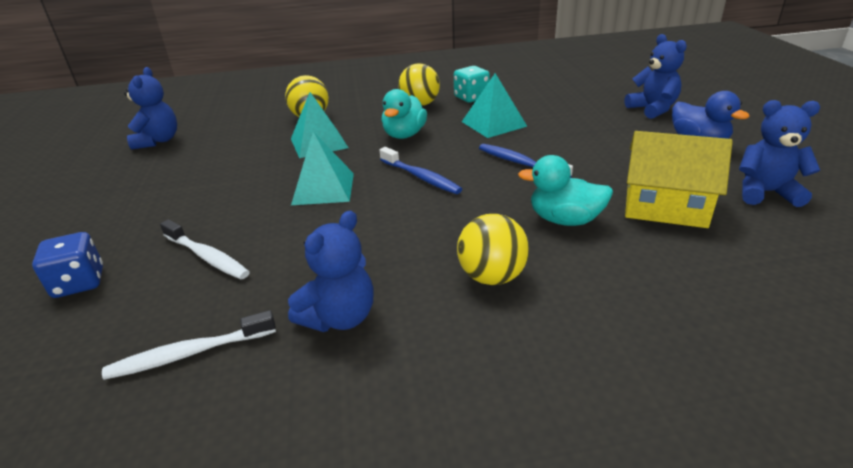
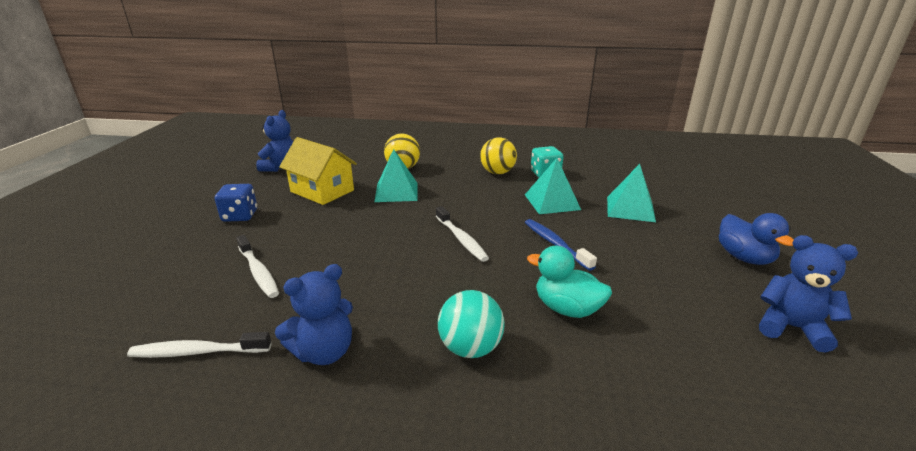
camera: 15 degrees right, 5 degrees down
blue dice [32,232,103,298] -> blue dice moved to [215,184,257,222]
turquoise pyramid [291,131,354,205] -> turquoise pyramid moved to [607,164,656,222]
blue toothbrush [379,147,462,194] -> white toothbrush [436,206,489,262]
turquoise duck [381,89,427,139] -> none
yellow ball [457,214,529,285] -> turquoise ball [438,290,505,358]
blue teddy bear [625,34,687,119] -> none
yellow house [625,131,733,228] -> yellow house moved to [279,137,357,205]

